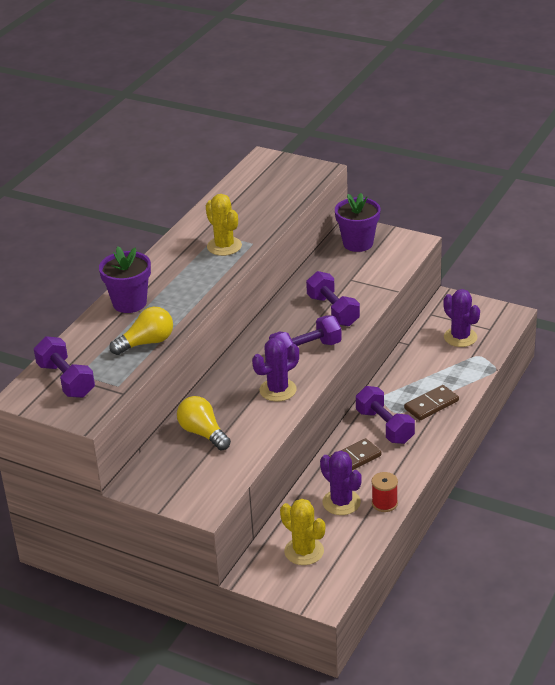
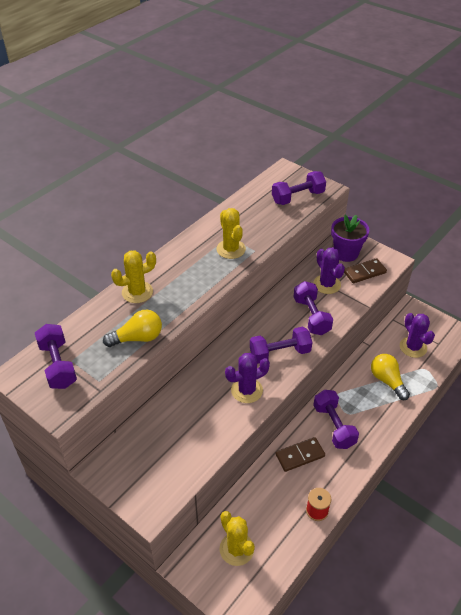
camera: 10 degrees right, 10 degrees up
purple flower pot [99,246,151,313] -> yellow cactus [111,250,156,303]
yellow light bulb [177,396,231,450] -> yellow light bulb moved to [371,354,410,400]
purple cactus [320,451,362,515] -> purple cactus moved to [313,247,345,294]
brown domino [404,385,459,420] -> brown domino moved to [344,258,387,283]
none -> purple dumbbell [272,171,326,205]

